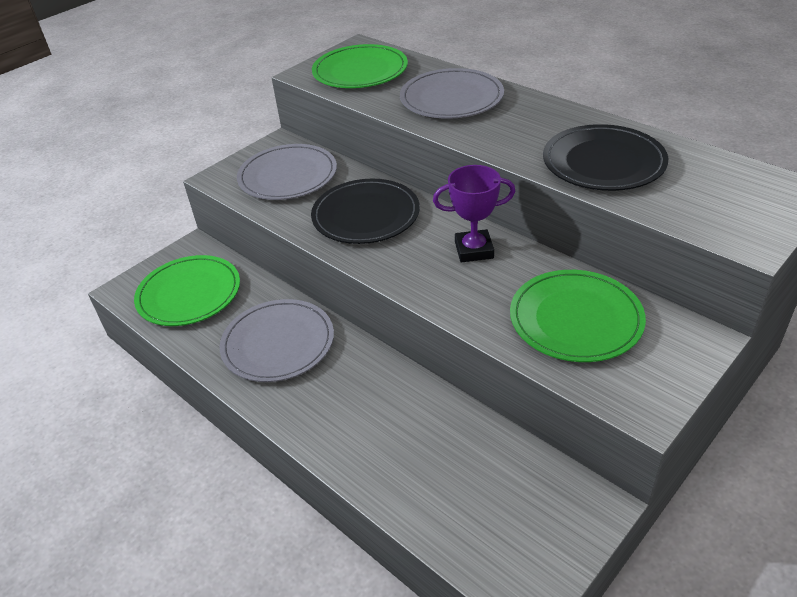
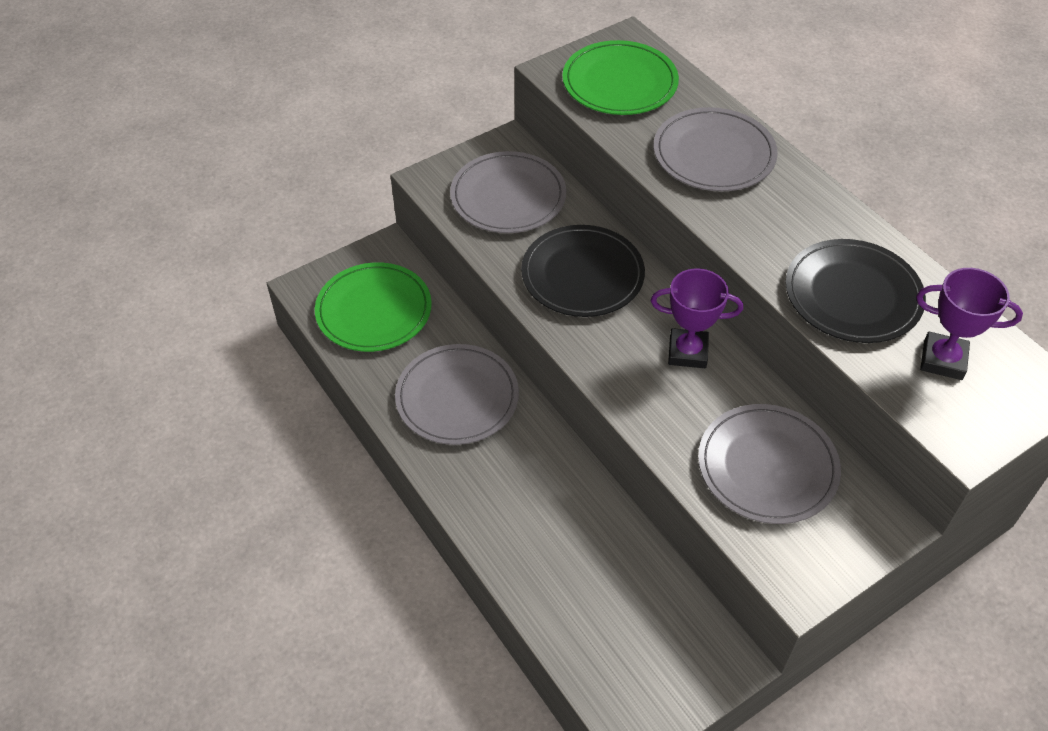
camera: 10 degrees right, 10 degrees up
green plate [510,270,646,362] -> grey plate [698,404,841,524]
none -> purple trophy [916,268,1023,380]

